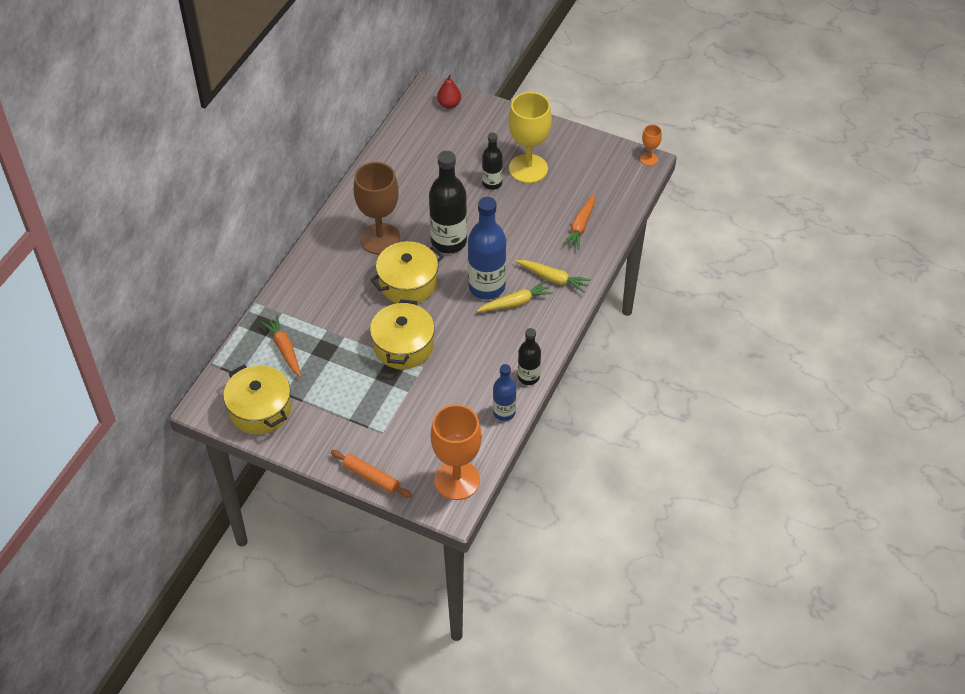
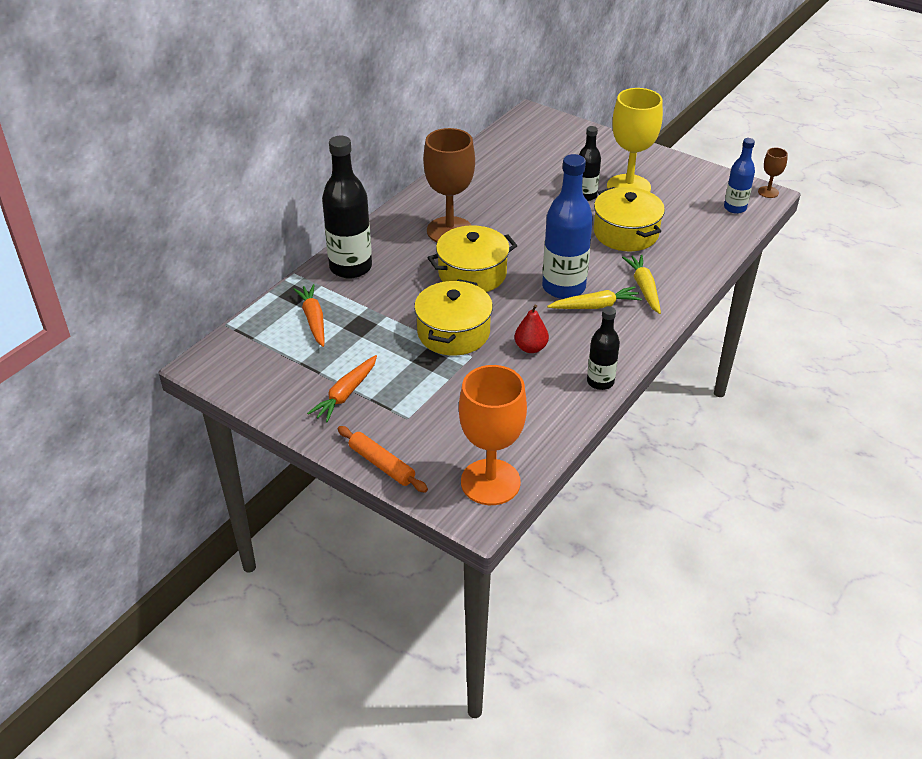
camera: 10 degrees right, 10 degrees down
yellow pot [223,365,291,435] -> yellow pot moved to [594,187,665,251]
black bottle [429,151,467,253] -> black bottle moved to [322,136,372,278]
red pear [437,75,461,109] -> red pear moved to [515,304,549,353]
blue bottle [493,364,516,421] -> blue bottle moved to [724,138,755,214]
yellow carrot [516,260,591,293] -> yellow carrot turned 135 degrees counterclockwise [622,254,661,314]
orange carrot [562,193,595,250] -> orange carrot moved to [307,355,377,423]
orange goblet [640,125,662,166] -> brown goblet [758,148,788,198]

